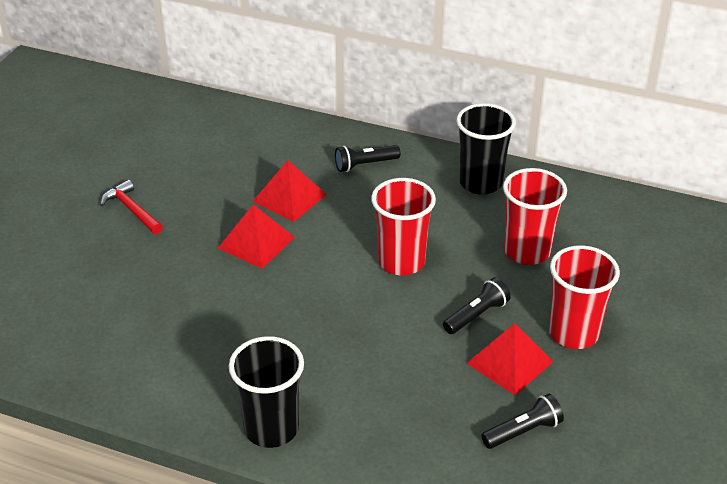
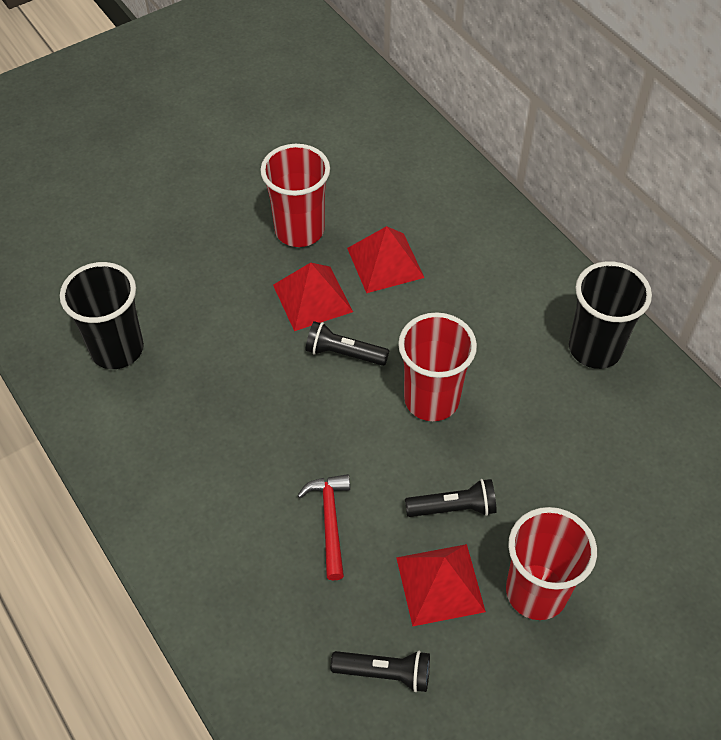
camera: 35 degrees right, 15 degrees up
red hammer [100,180,163,234] -> red hammer moved to [297,474,350,580]
black cup [229,336,304,448] -> black cup moved to [60,262,144,369]
black flashlight [335,145,401,172] -> black flashlight moved to [305,321,389,366]
red cup [503,168,567,265] -> red cup moved to [260,144,330,247]

